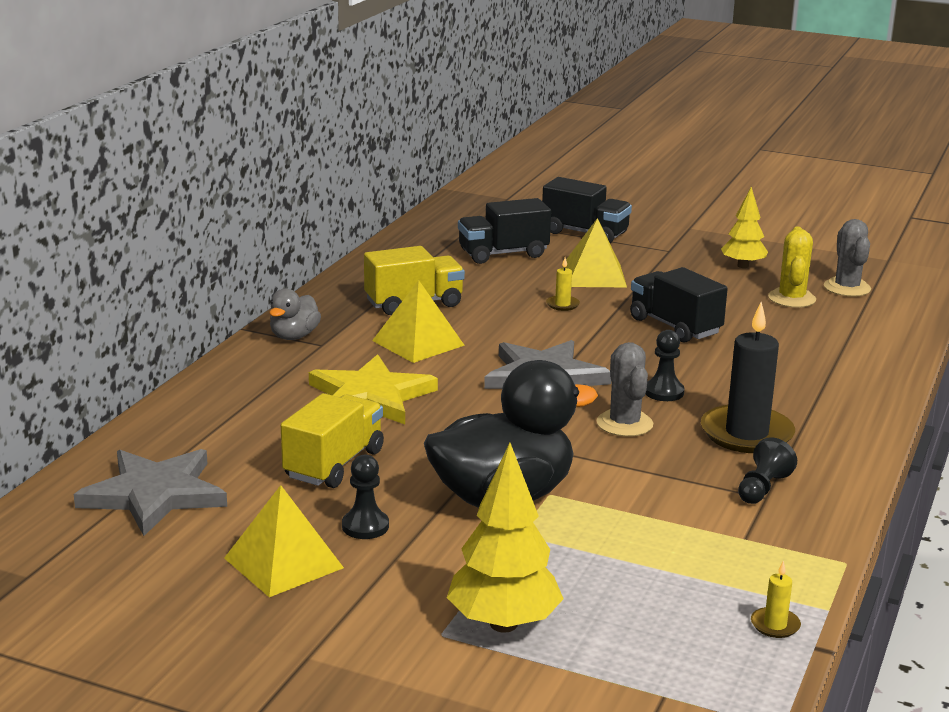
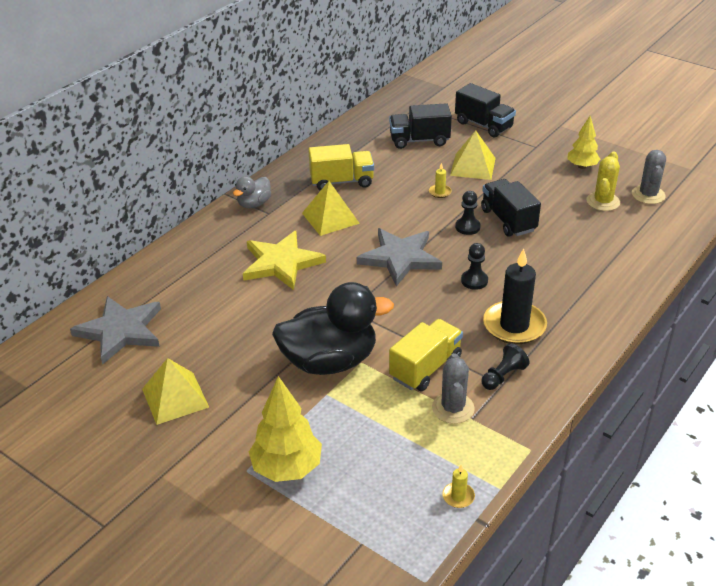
camera: 15 degrees right, 15 degrees up
yellow truck [281,393,384,488] -> yellow truck moved to [389,319,463,391]
black pawn [342,455,389,539] -> black pawn moved to [455,191,481,235]
grey cactus [597,342,653,437] -> grey cactus moved to [432,353,475,424]

